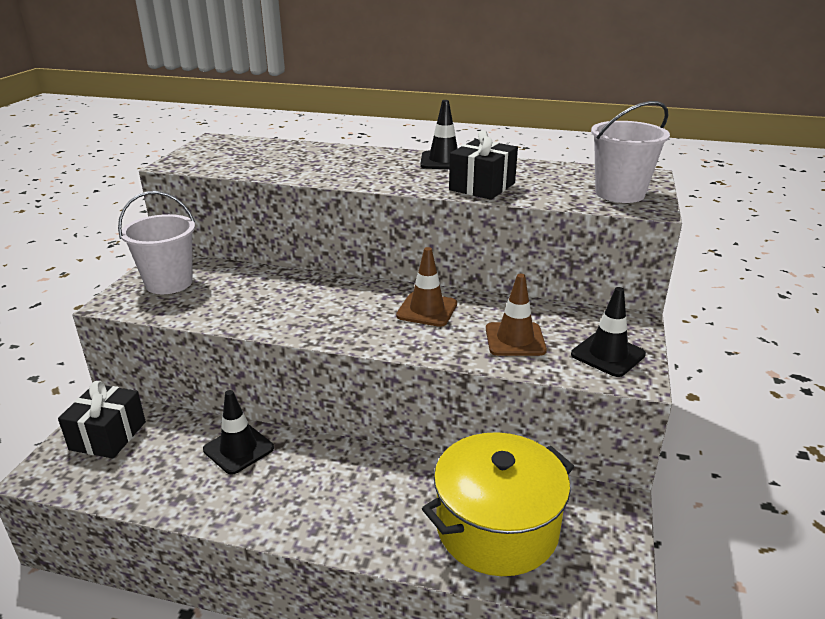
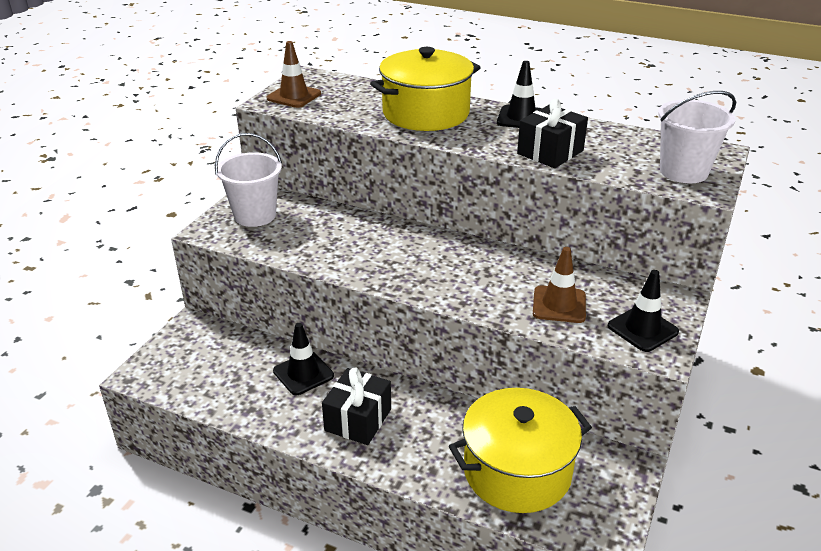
camera: 10 degrees right, 5 degrees up
black gift [58,381,146,458] -> black gift moved to [322,367,391,445]
brown traffic cone [396,247,457,327] -> brown traffic cone moved to [266,41,321,108]
none -> yellow pot [370,47,481,131]

